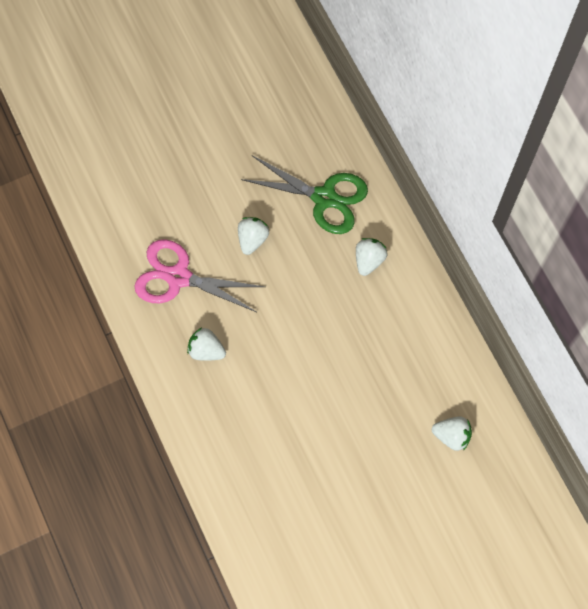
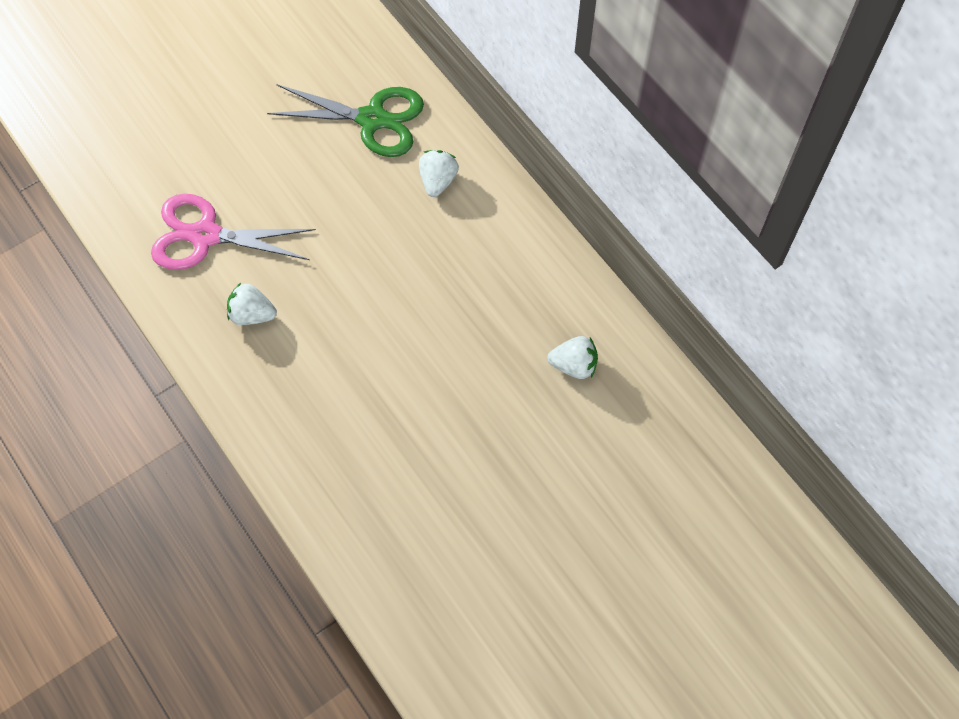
camera: 10 degrees left, 5 degrees down
white strawberry [238,217,269,255] -> none

